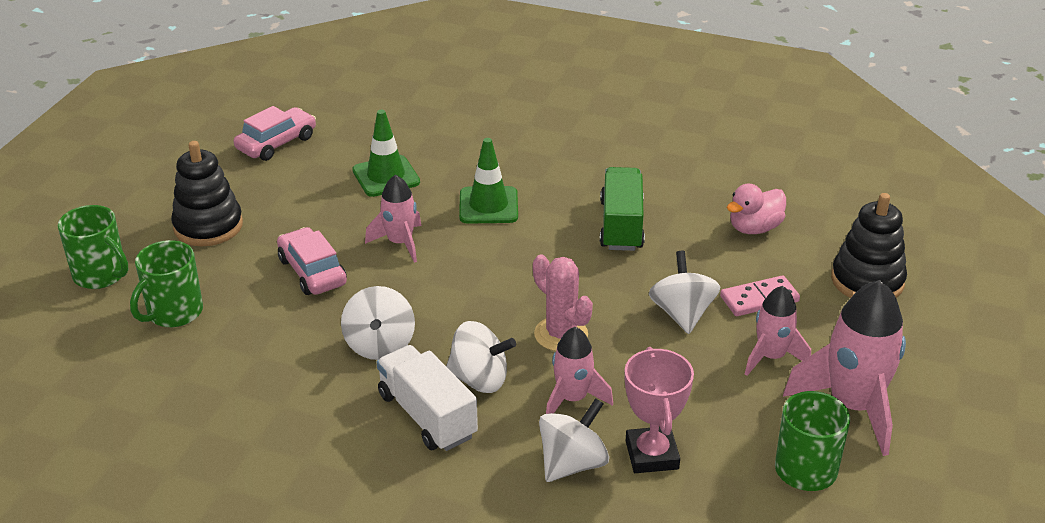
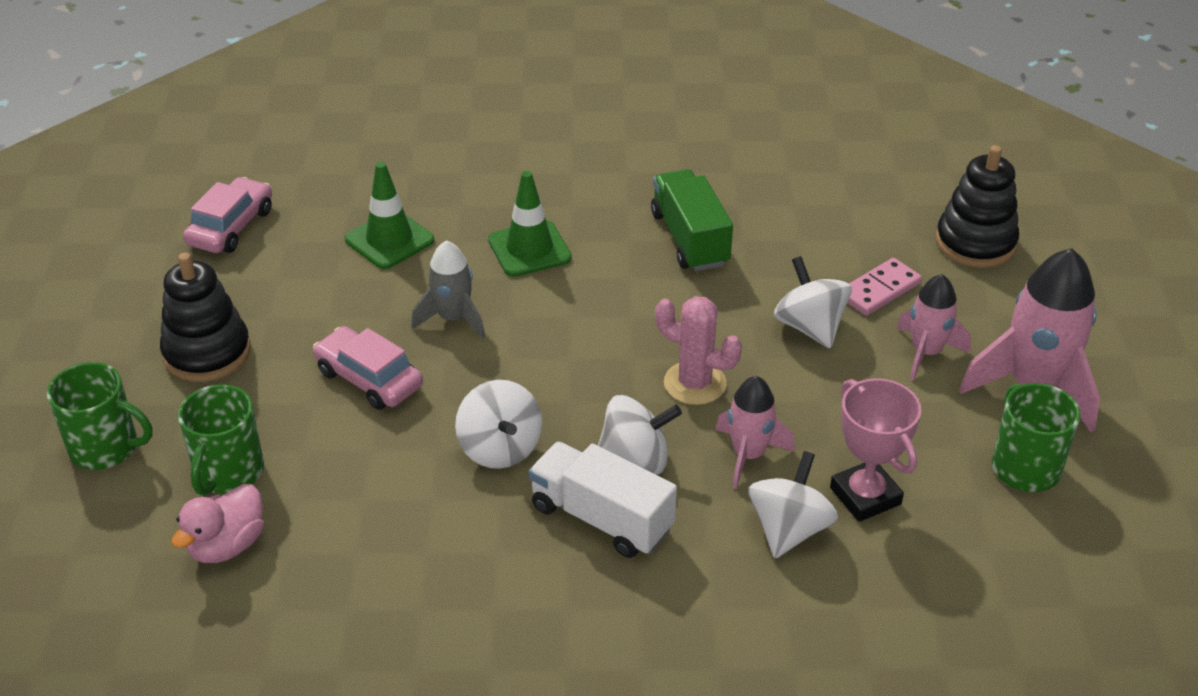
camera: 20 degrees left, 5 degrees up
pink rocket [365,175,421,263] -> grey rocket [411,240,485,338]
pink duck [727,183,786,234] -> pink duck moved to [171,484,264,563]

